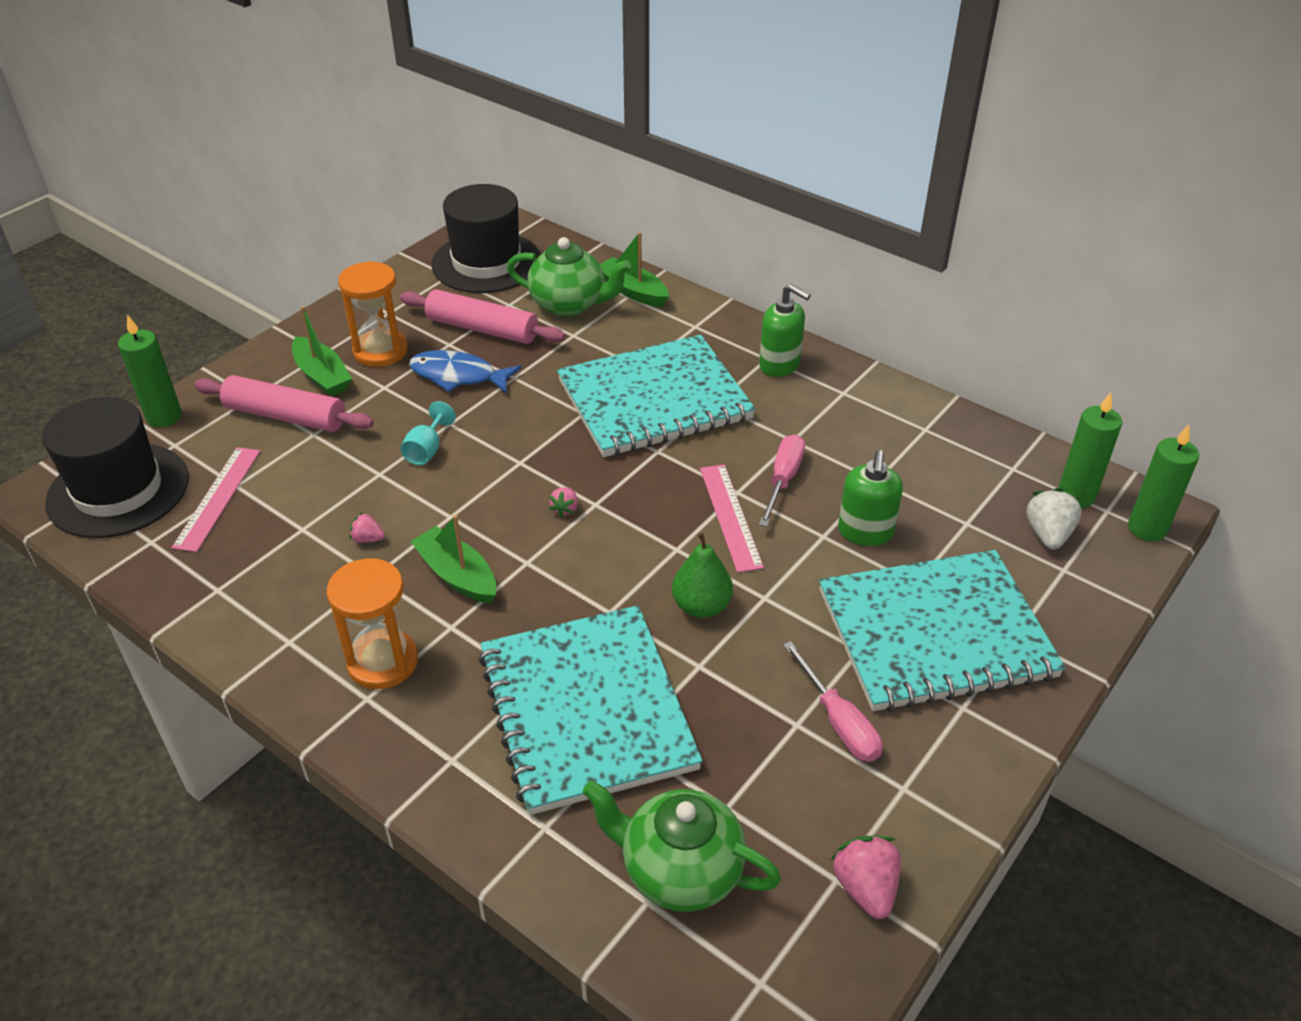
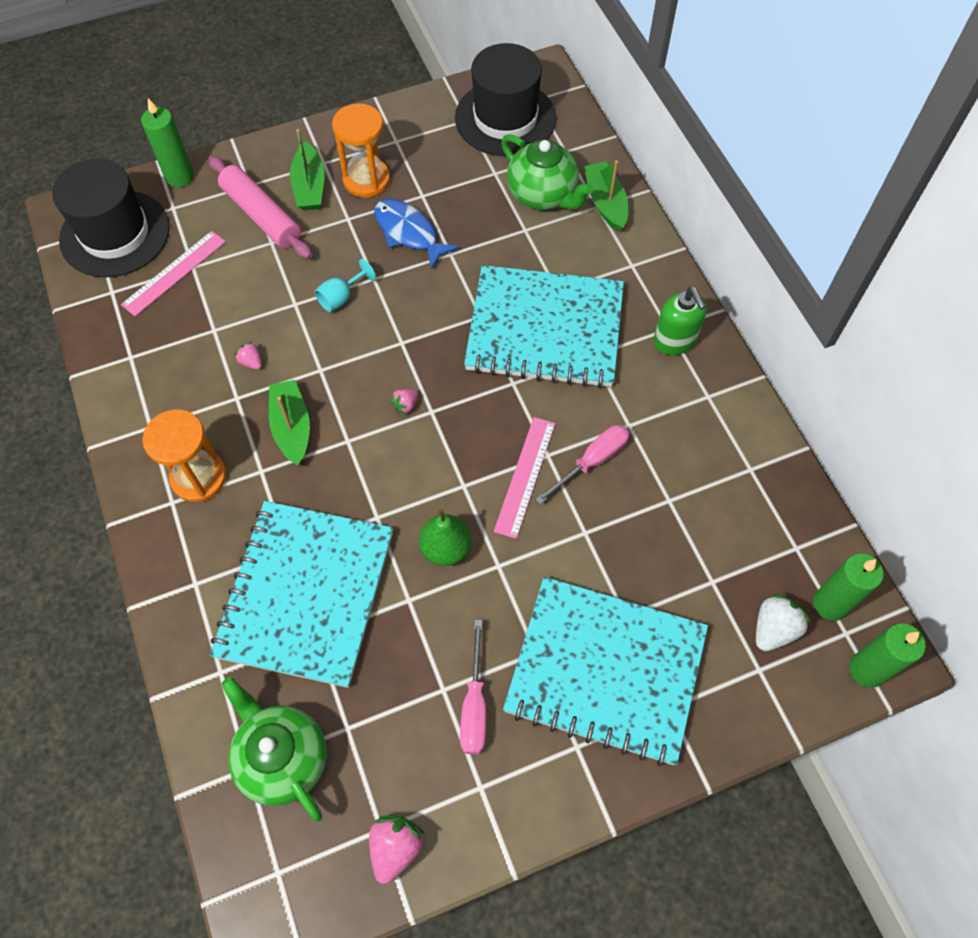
camera: 30 degrees right, 20 degrees up
pink rolling pin [400,289,565,344] -> none
green soap dispenser [838,450,903,546] -> none

